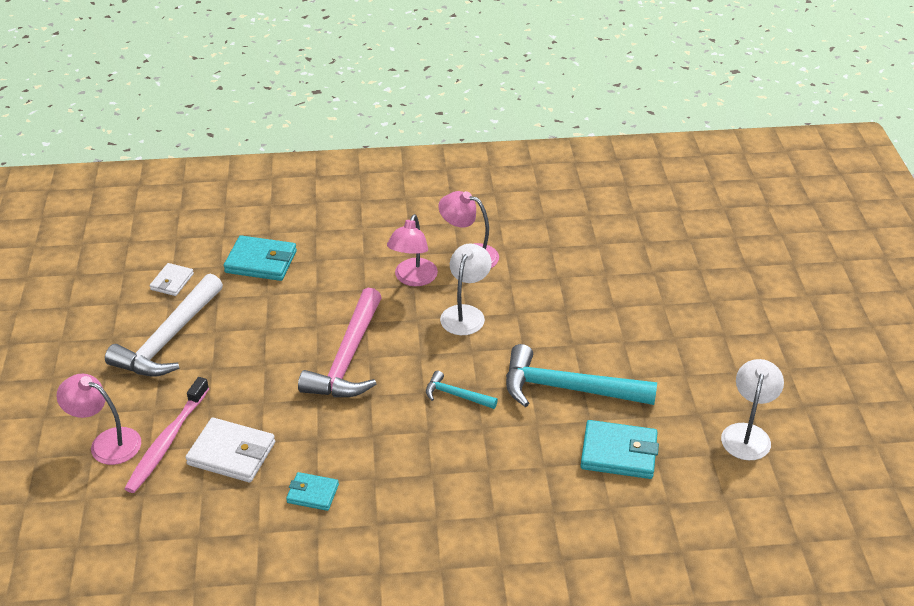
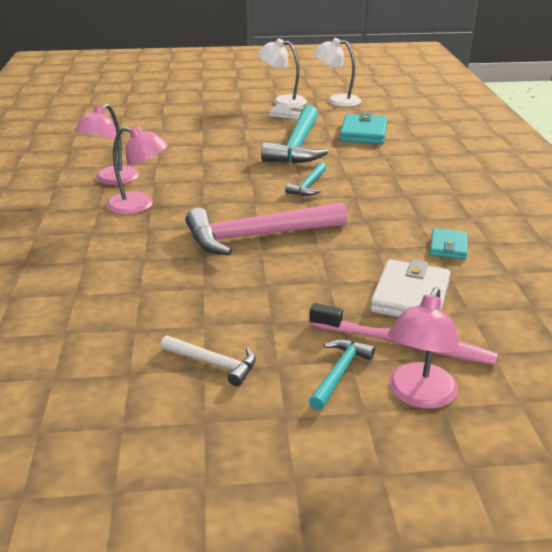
camera: 90 degrees left, 10 degrees down
white hammer [105,274,223,377] -> white hammer [161,335,256,386], size x0.49
white wallet [150,263,194,296] -> white wallet moved to [269,104,304,120]
turquoise wallet [224,235,297,281] -> none
pink hammer [298,288,382,397] -> pink hammer turned 150 degrees clockwise [185,202,348,255]
white lamp [440,243,492,335] -> white lamp moved to [258,38,307,106]
none -> turquoise hammer [309,339,375,410]

